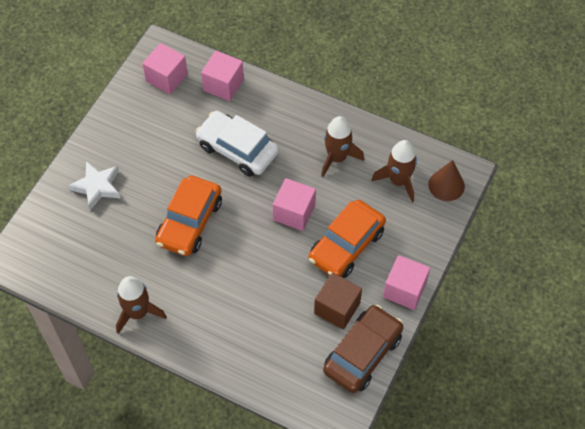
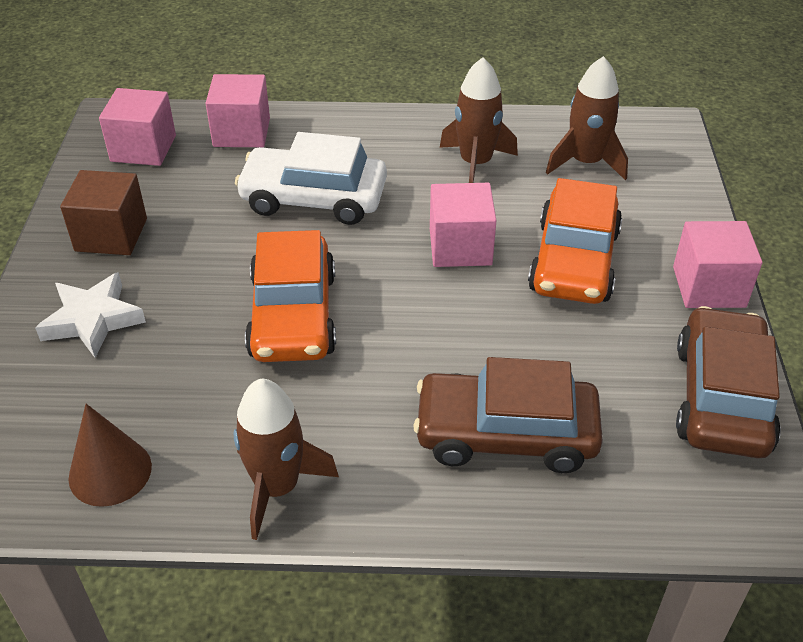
camera: 25 degrees left, 15 degrees down
brown cube [314,273,362,329] -> brown cube moved to [60,170,147,255]
brown cone [428,160,465,201] -> brown cone moved to [69,404,152,507]
none -> brown car [413,357,603,473]

